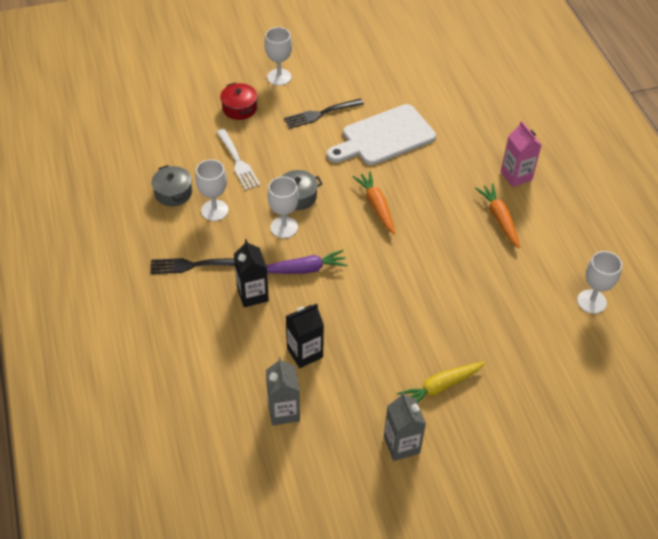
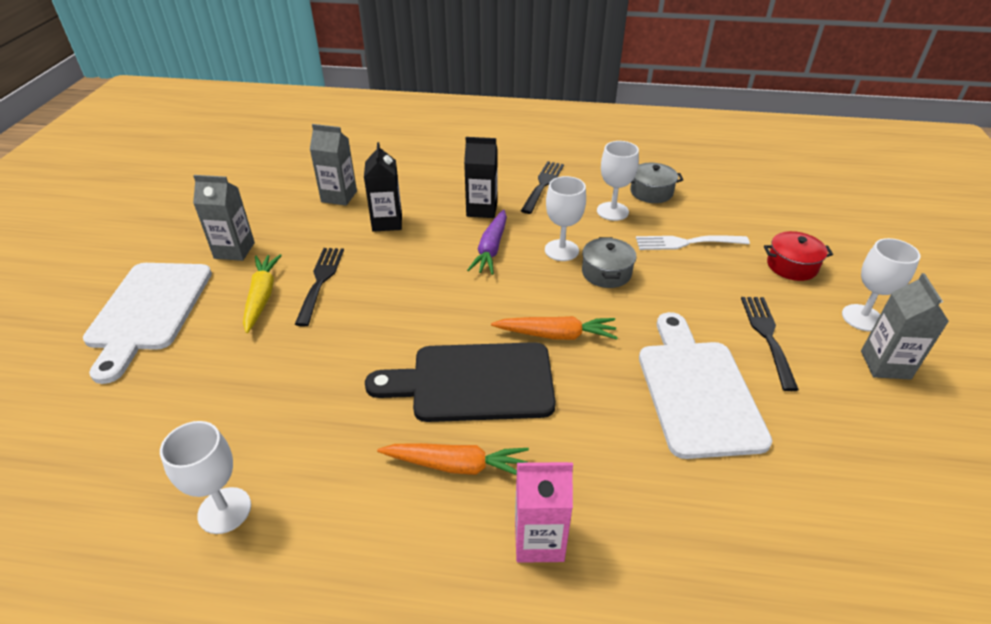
camera: 115 degrees right, 10 degrees down
none -> white cutting board [83,263,212,384]
none -> black fork [294,248,344,327]
none -> black cutting board [365,342,556,422]
none -> grey carton [861,273,949,380]

